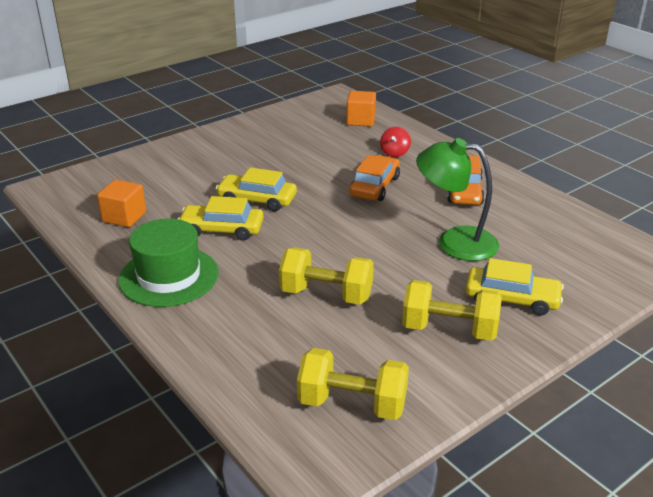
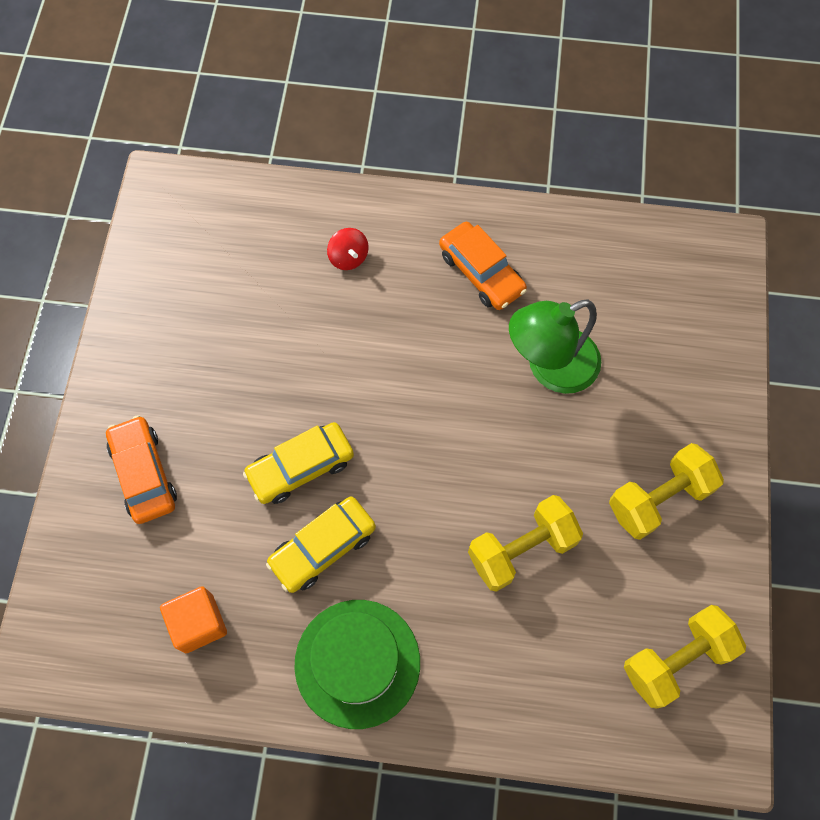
camera: 45 degrees left, 35 degrees up
orange cube [346,91,376,127] -> none
orange car [349,155,400,201] -> orange car moved to [106,415,177,524]
yellow car [465,258,564,316] -> none

